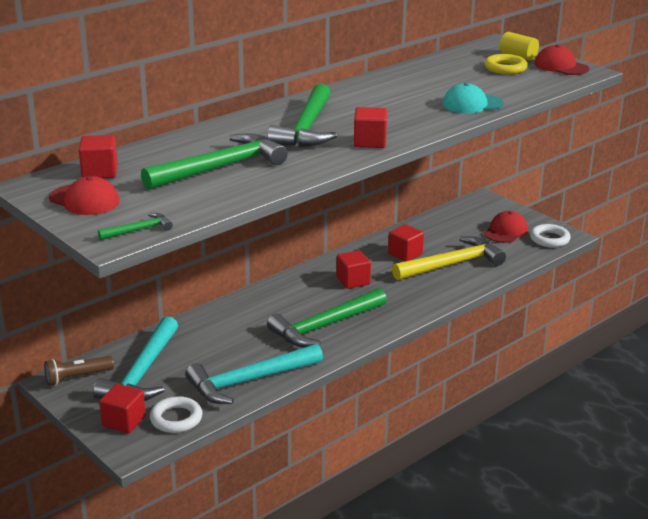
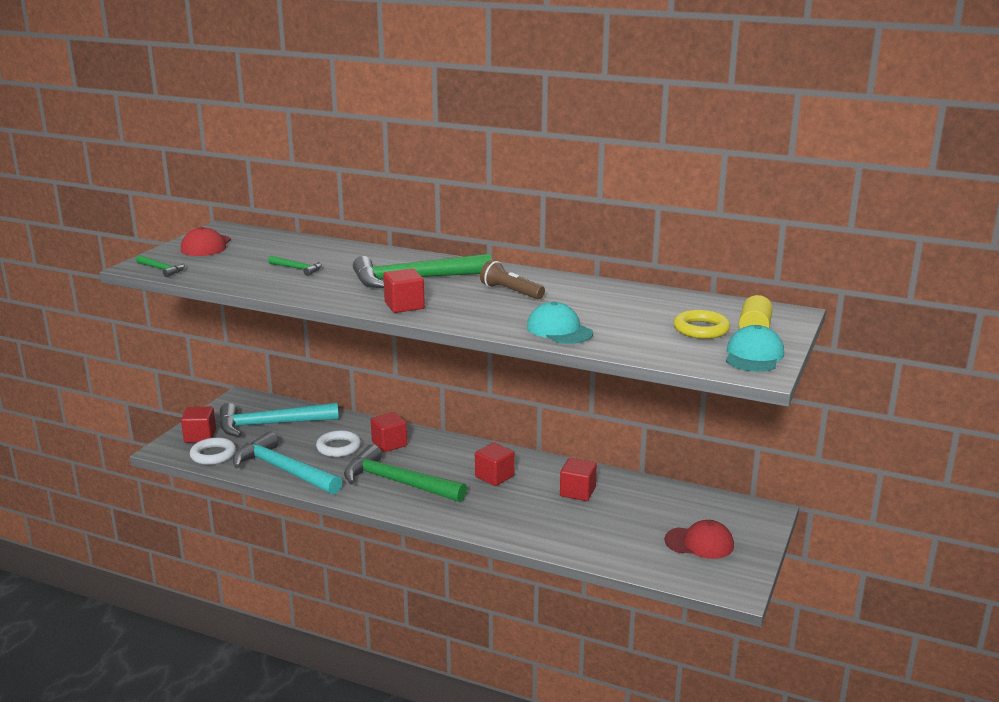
camera: 65 degrees right, 5 degrees down
brown flashlight [44,356,114,386] -> brown flashlight moved to [480,260,545,299]
red cube [79,135,118,178] -> red cube moved to [371,412,407,452]
green hammer [141,133,288,190] -> green hammer [268,256,322,276], size x0.44
yellow hammer [392,236,506,280] -> none
white ring [530,224,571,247] -> white ring moved to [316,430,361,457]
red cap [535,44,589,75] -> turquoise cap [726,325,784,372]

